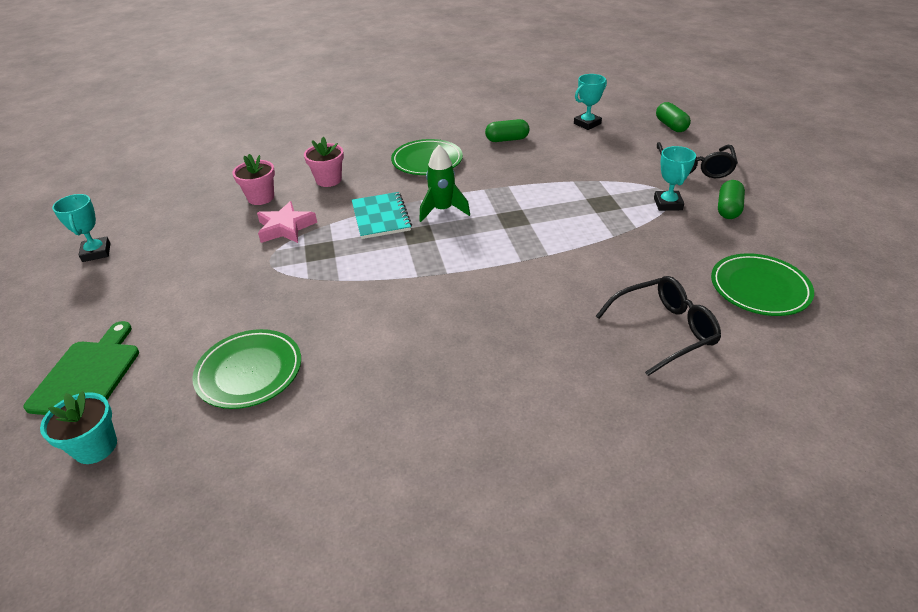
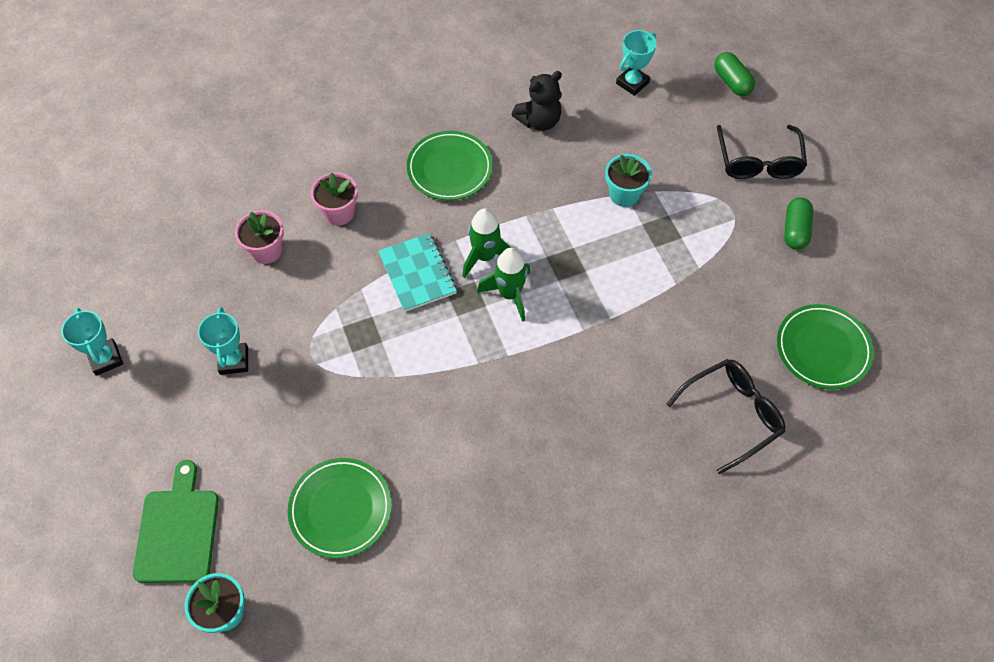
camera: 10 degrees left, 20 degrees up
pink star [257,201,317,243] -> none
green capsule [485,119,529,142] -> black teddy bear [512,71,562,131]
turquoise trophy [654,146,696,211] -> turquoise trophy moved to [198,307,248,375]
none -> green rocket [477,248,530,322]
none -> turquoise flower pot [605,154,652,207]

